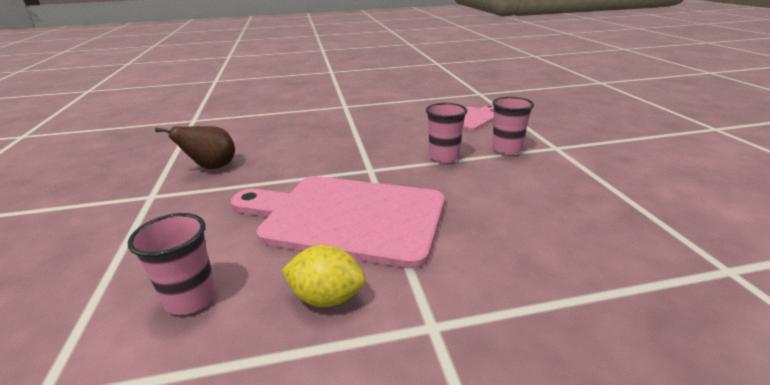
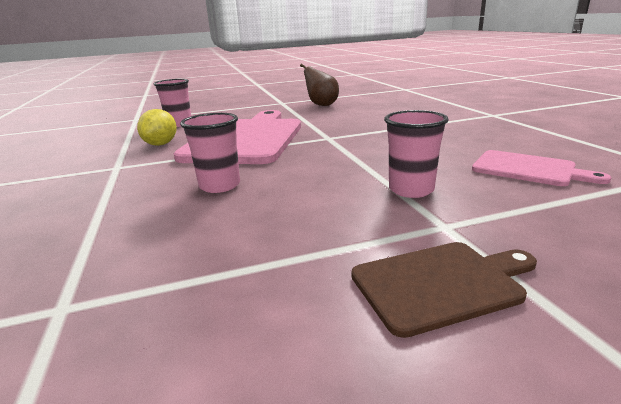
camera: 85 degrees right, 5 degrees down
pink cup [426,103,467,163] -> pink cup moved to [180,113,240,193]
none -> brown cutting board [351,242,537,338]

